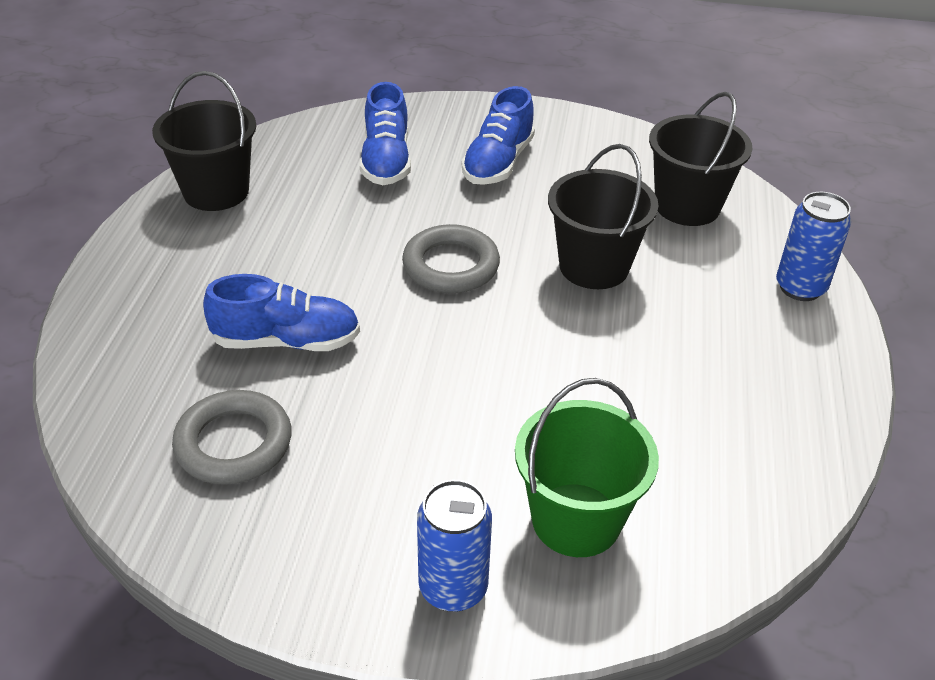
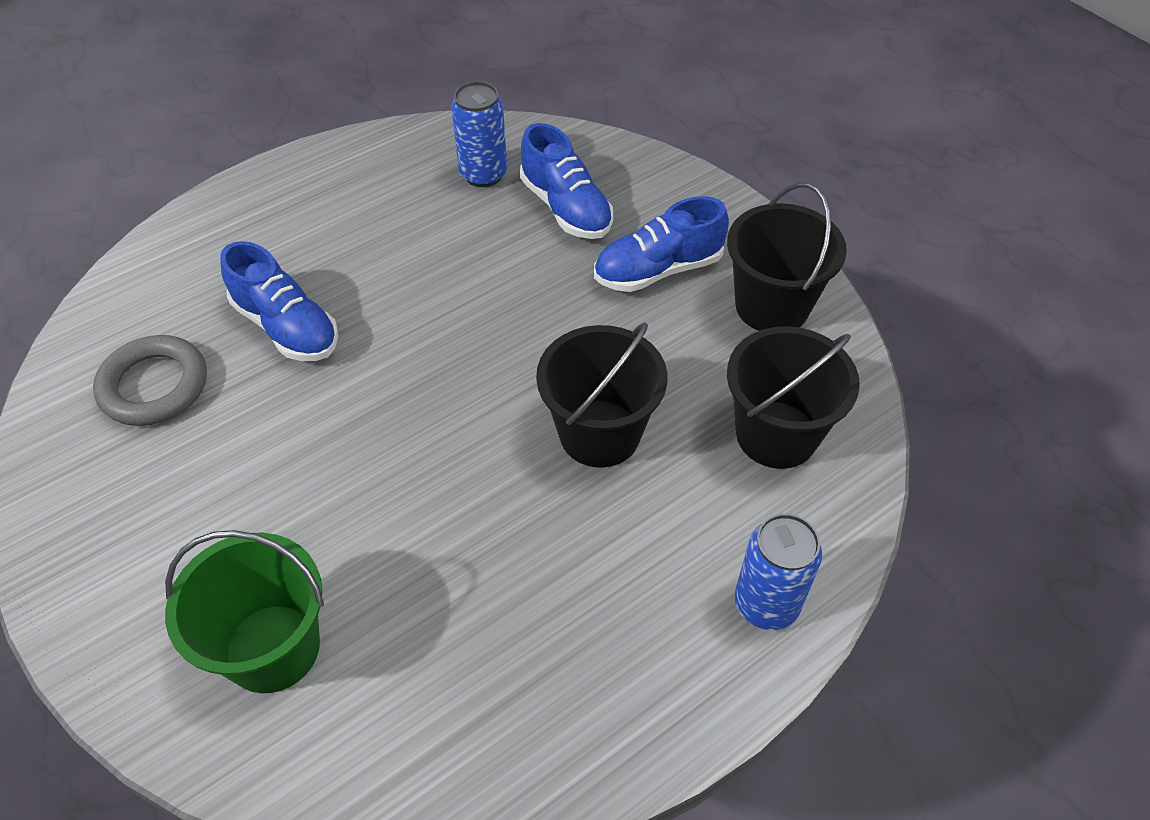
camera: 45 degrees right, 10 degrees up
black bucket [152,71,256,211] -> black bucket moved to [727,183,847,331]
blue shoe [360,82,411,185] -> blue shoe turned 75 degrees counterclockwise [520,123,613,239]
grey ring [402,224,500,293] -> none
blue can [417,480,492,612] -> blue can moved to [451,81,507,187]

